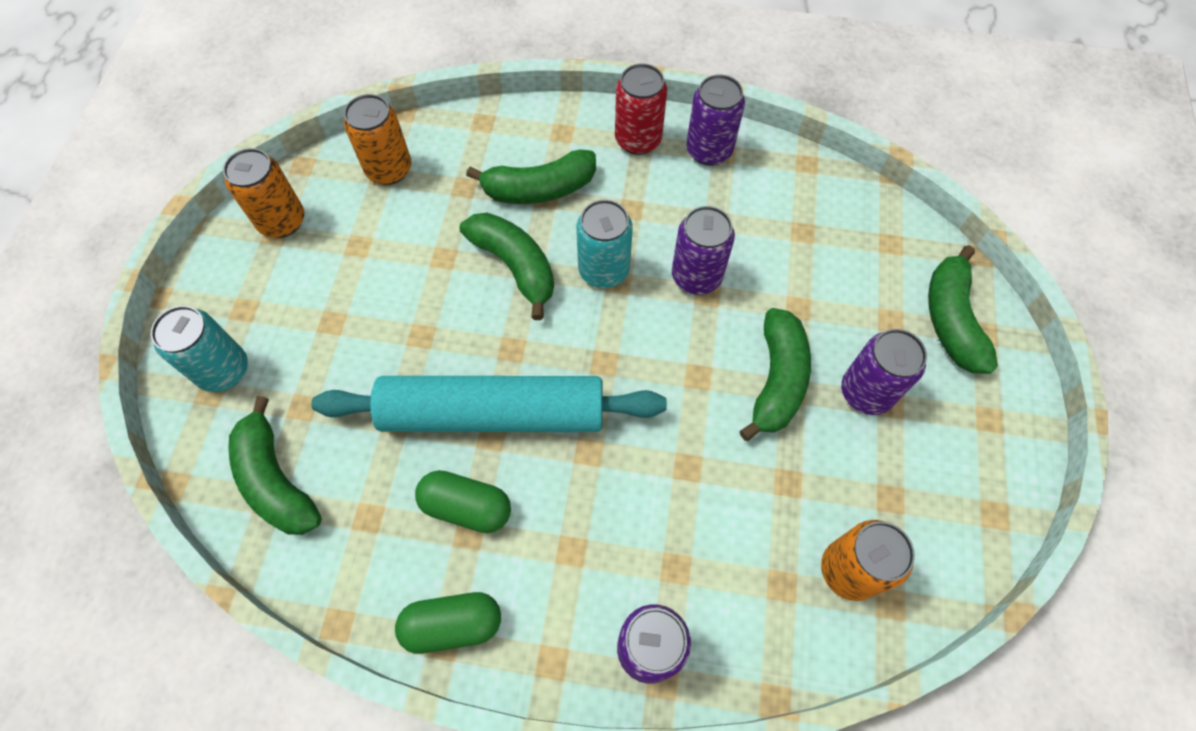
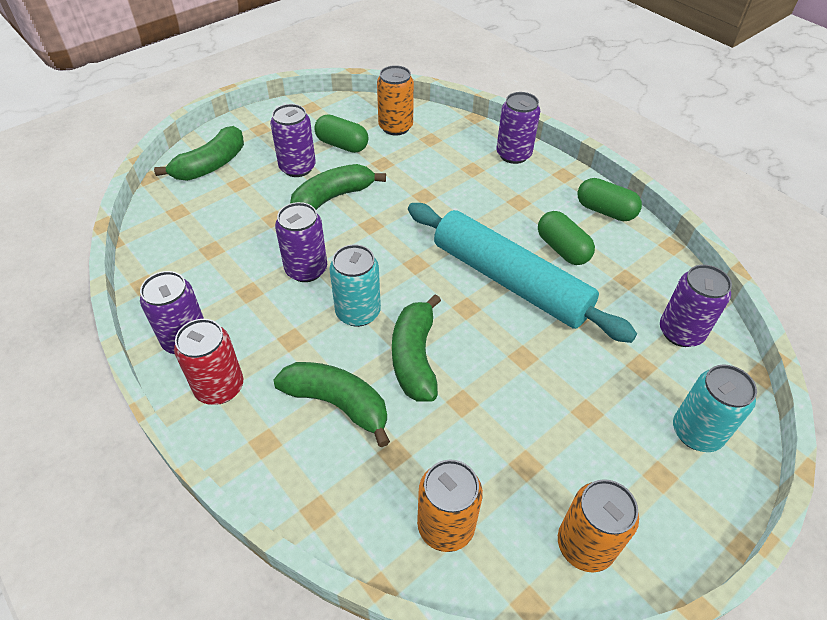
camera: 140 degrees left, 15 degrees down
green banana [228,396,322,535] -> purple can [660,264,732,347]
none -> green capsule [314,115,368,153]

